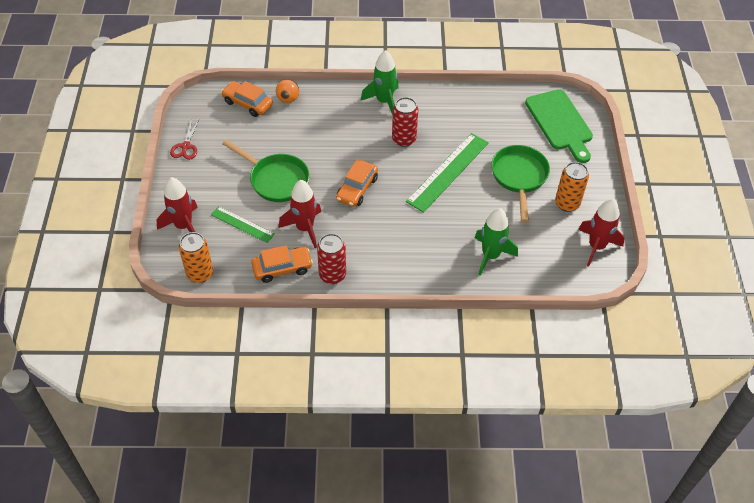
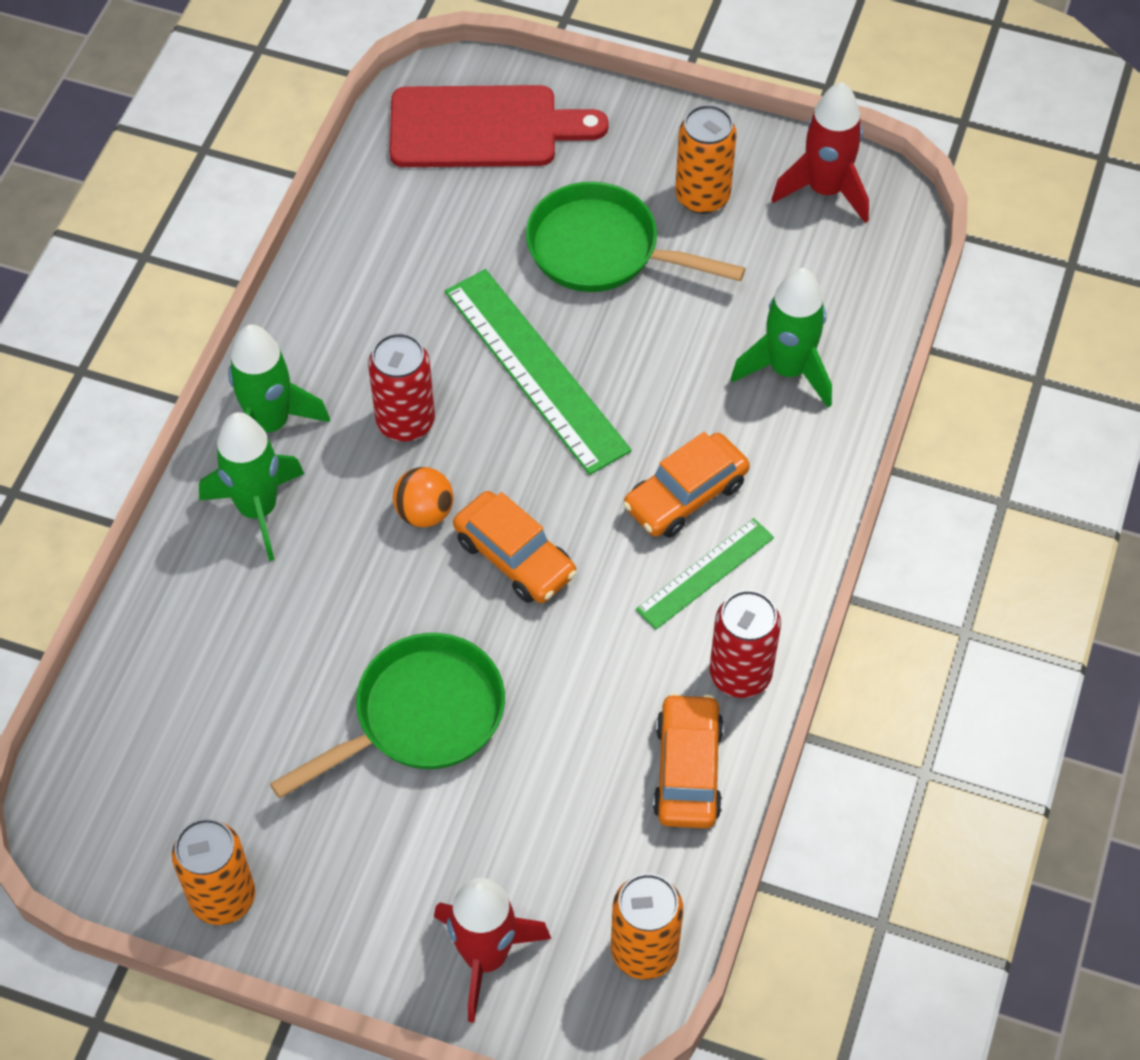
camera: 70 degrees left, 5 degrees up
red scissors [170,120,199,160] -> orange can [172,818,255,925]
green ruler [211,206,275,243] -> green ruler moved to [636,518,774,629]
orange car [221,81,273,117] -> orange car moved to [623,432,750,538]
orange ball [276,79,299,103] -> orange ball moved to [393,467,454,527]
red rocket [279,180,321,248] -> none
green cutting board [525,89,593,163] -> red cutting board [389,85,609,167]
none -> green rocket [199,412,304,561]

